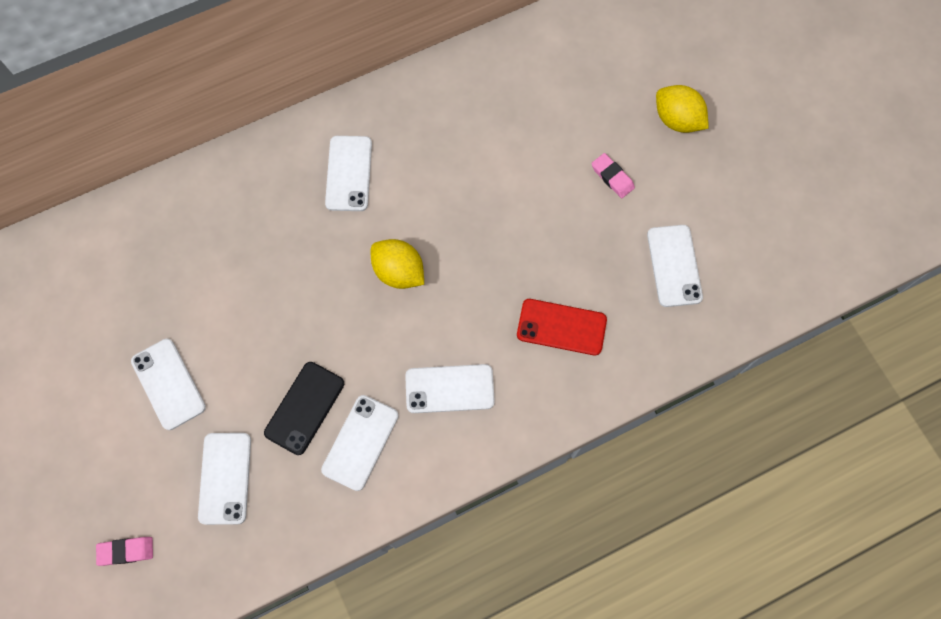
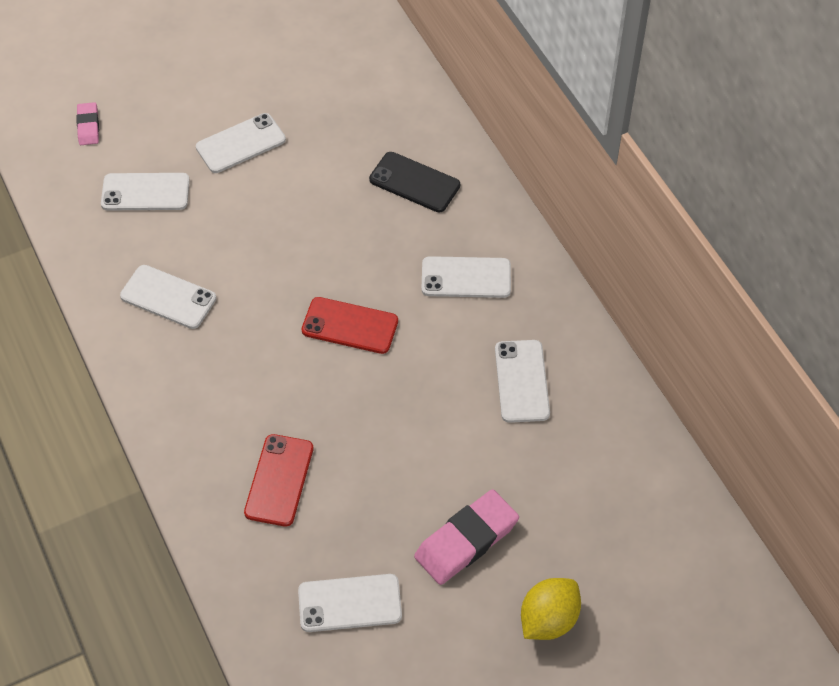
camera: 90 degrees right, 15 degrees down
black phone [264,362,344,455] -> black phone moved to [369,152,460,212]
yellow lemon [371,239,424,289] -> red phone [301,297,398,354]
white phone [405,364,495,413] -> white phone moved to [495,340,550,423]
pink eraser [591,153,635,198] -> pink eraser [414,489,519,585], size x1.85

